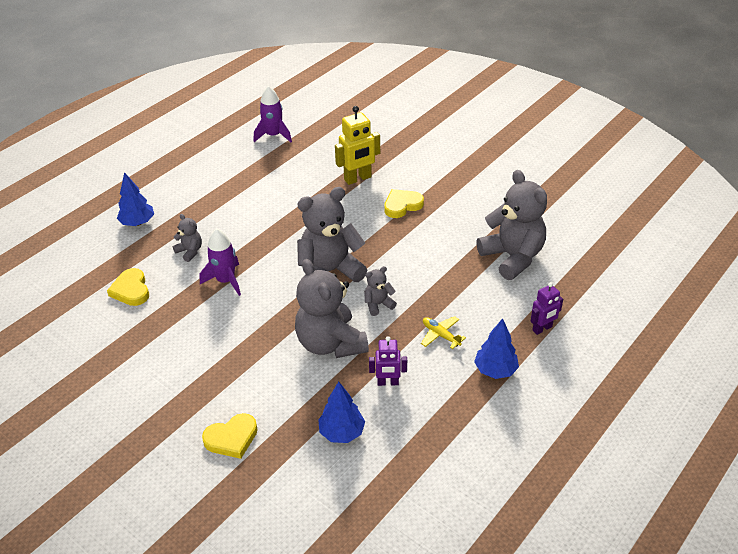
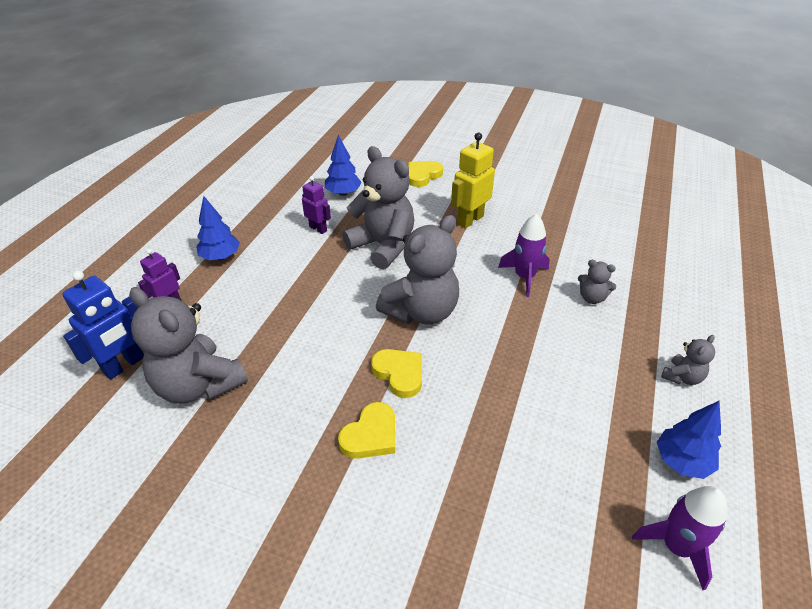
camera: 160 degrees right, 0 degrees up
yellow heart [107,268,149,306] -> yellow heart moved to [371,349,422,398]
blue tree [117,172,154,226] -> blue tree moved to [657,401,721,479]
yellow robot [335,106,380,185] -> yellow robot moved to [451,133,495,229]
grey teddy bear [364,266,397,316] -> grey teddy bear moved to [661,335,715,385]
purple robot [369,336,407,386] -> purple robot turned 60 degrees clockwise [302,176,331,234]
yellow plane [421,316,466,349] -> none
none -> blue robot [62,271,144,380]

